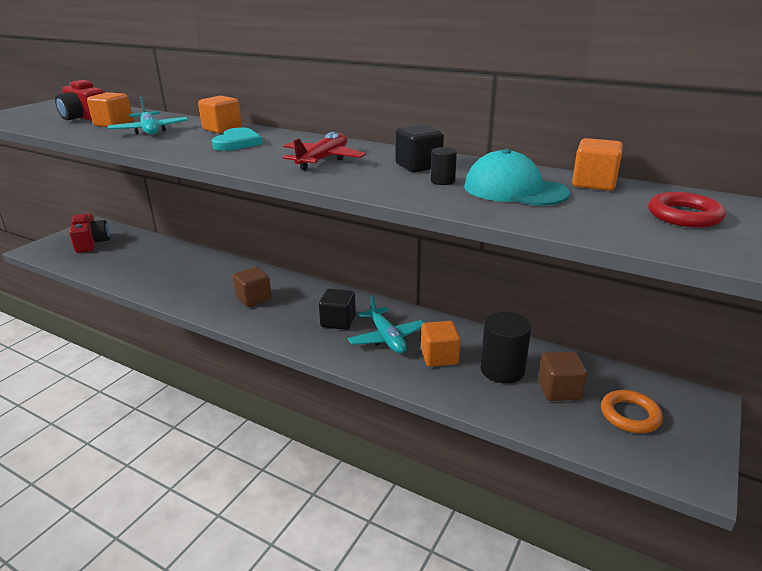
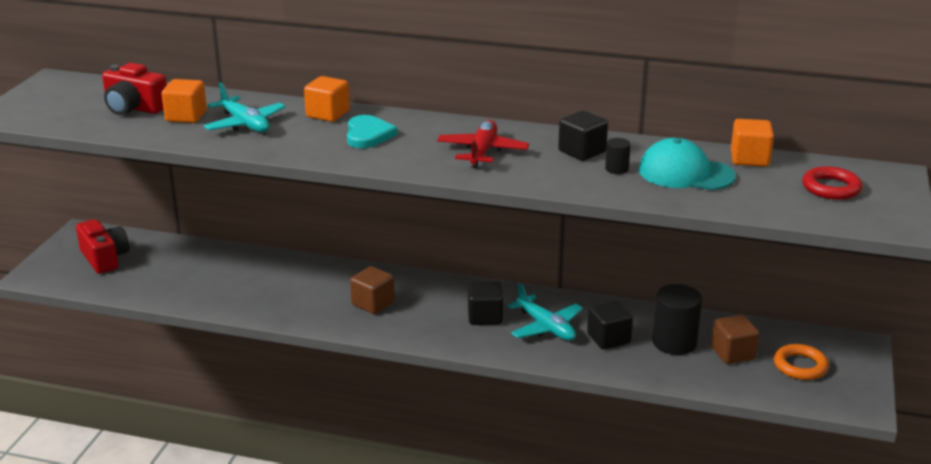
camera: 15 degrees left, 0 degrees up
orange cube [421,321,461,367] -> black cube [587,300,633,349]

